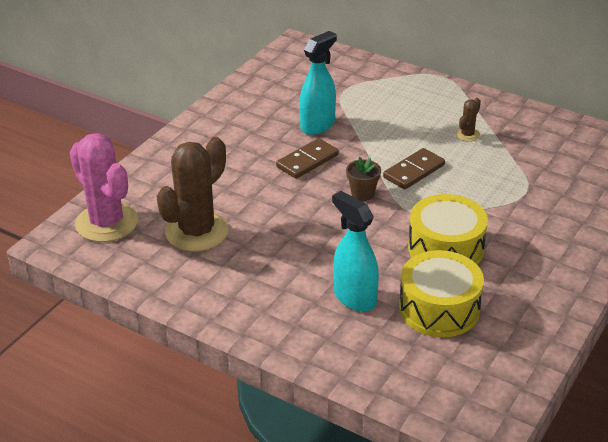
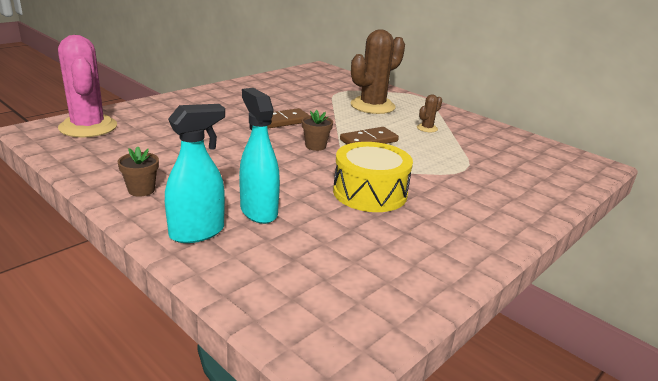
camera: 10 degrees right, 10 degrees down
brown cactus [157,137,229,252] -> brown cactus moved to [350,29,405,114]
turquoise spray bottle [299,31,337,135] -> turquoise spray bottle moved to [165,104,225,243]
yellow drum [399,250,484,337] -> none
none -> brown flower pot [118,146,159,197]

